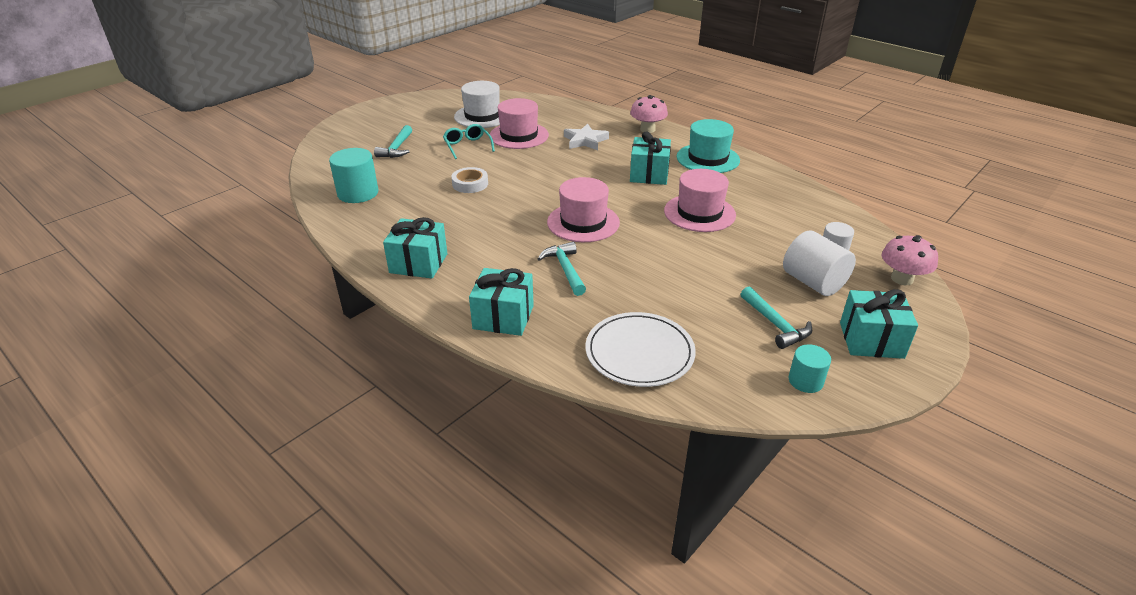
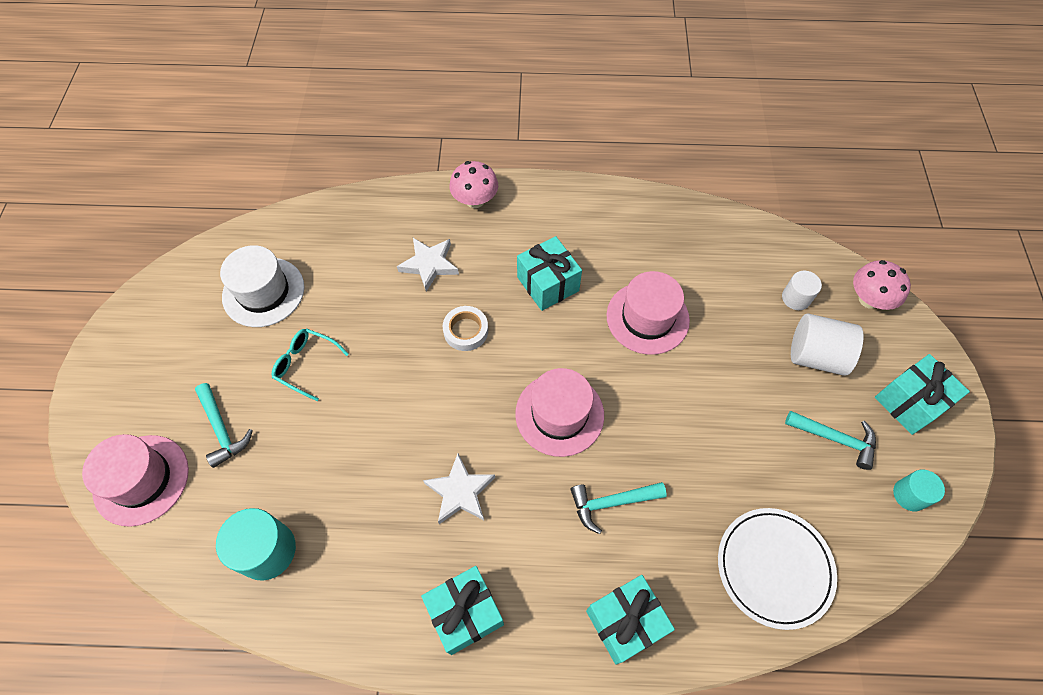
camera: 40 degrees left, 25 degrees up
white tape [451,167,488,193] -> white tape moved to [443,306,488,351]
pink hat [490,98,549,149] -> pink hat moved to [82,434,189,527]
turquoise hammer [538,242,586,296] -> turquoise hammer turned 45 degrees counterclockwise [570,482,667,534]
turquoise hat [676,119,740,173] -> none
none -> white star [423,454,495,524]

